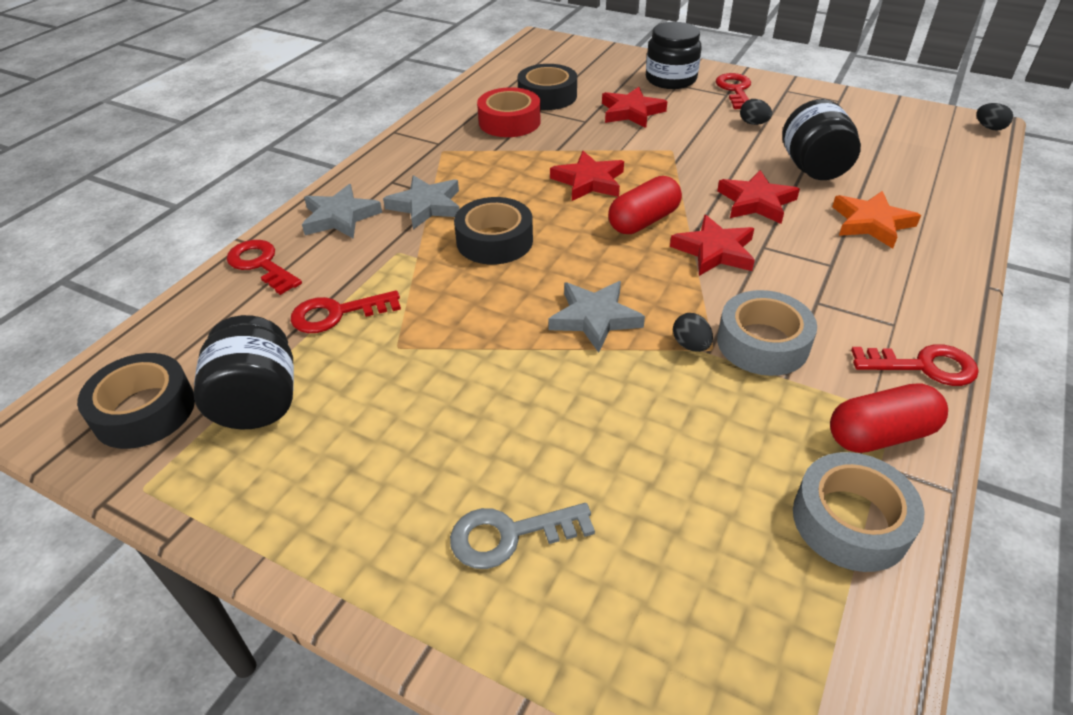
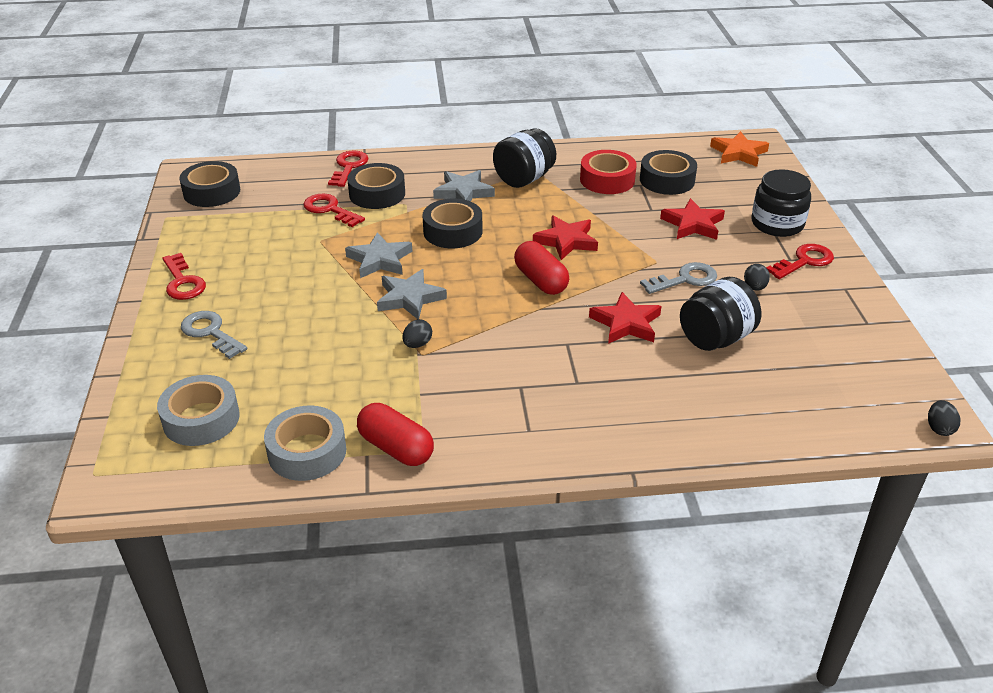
camera: 55 degrees right, 5 degrees down
black jar [193,315,294,429] -> black jar moved to [493,128,556,188]
grey star [302,184,382,239] -> grey star moved to [345,232,413,278]
red capsule [608,176,682,234] -> red capsule turned 45 degrees clockwise [514,241,569,295]
red star [670,215,755,276] -> none
grey tape [717,290,817,376] -> grey tape moved to [157,375,240,446]
orange star [832,191,921,249] -> orange star moved to [710,131,769,167]
red key [851,344,979,386] -> red key moved to [162,253,206,300]
none -> black tape [347,163,405,209]
none -> grey key [640,262,717,294]

